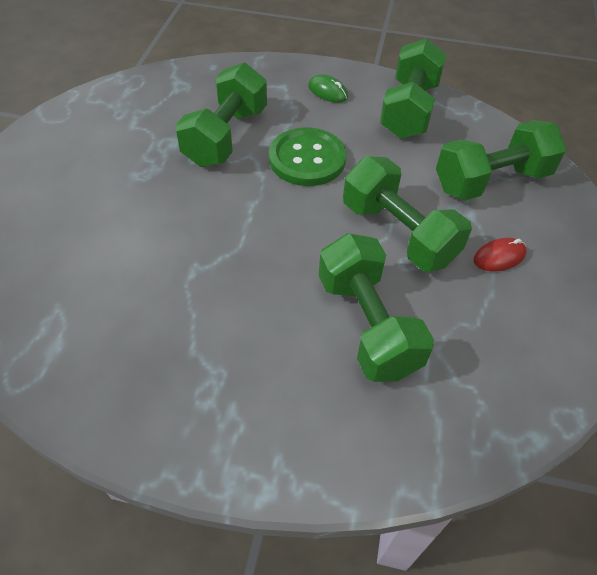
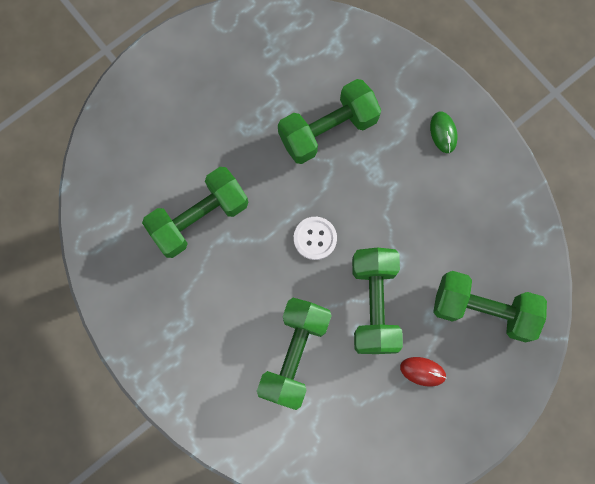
camera: 40 degrees right, 25 degrees up
green button [269,127,346,186] -> none
green dumbbell [380,38,447,138] -> green dumbbell moved to [142,167,249,258]
none -> white button [294,217,337,260]

